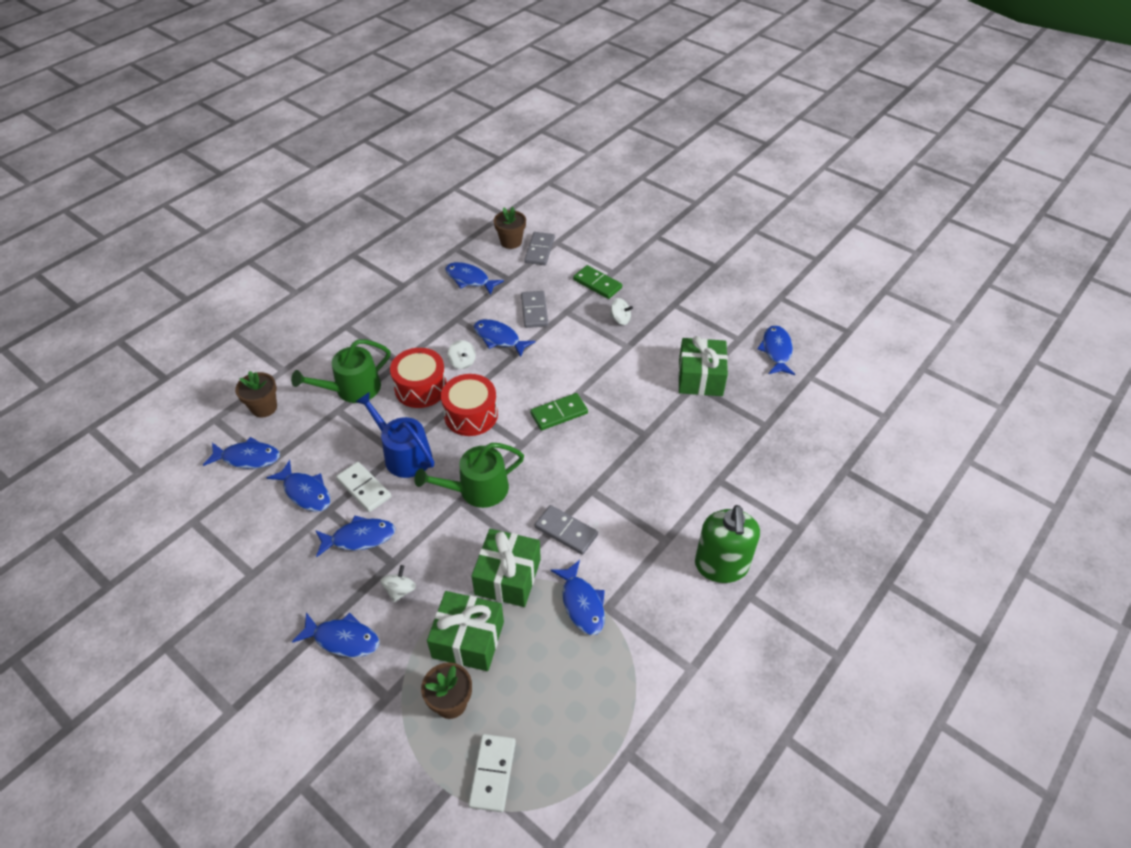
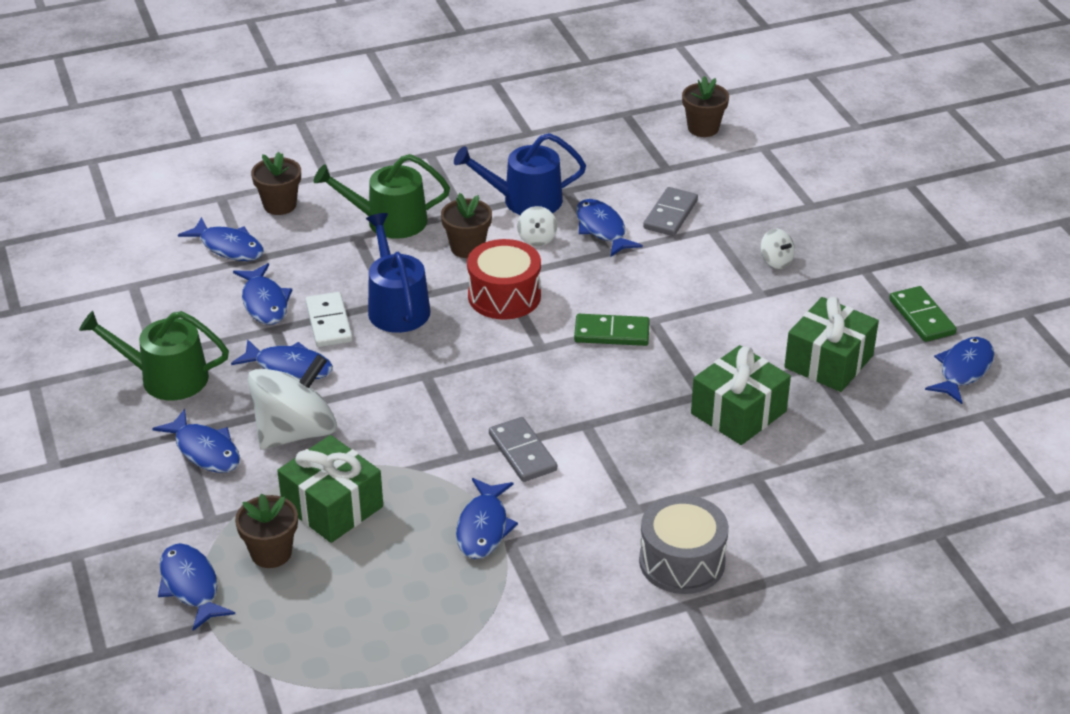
camera: 30 degrees right, 10 degrees down
white spinning top [380,565,416,602] -> white spinning top [248,355,337,450], size x2.27
red drum [390,348,447,408] -> brown flower pot [441,193,492,258]
green watering can [414,443,524,508] -> green watering can moved to [79,311,229,400]
blue fish [445,262,504,295] -> blue fish moved to [158,543,235,631]
white domino [468,734,516,812] -> none
green gift [471,529,541,607] -> green gift moved to [691,345,791,445]
grey domino [524,232,555,265] -> none
green domino [573,265,622,299] -> green domino moved to [889,286,957,342]
green soap dispenser [695,505,760,583] -> grey drum [639,495,729,594]
none -> blue watering can [454,133,586,215]

